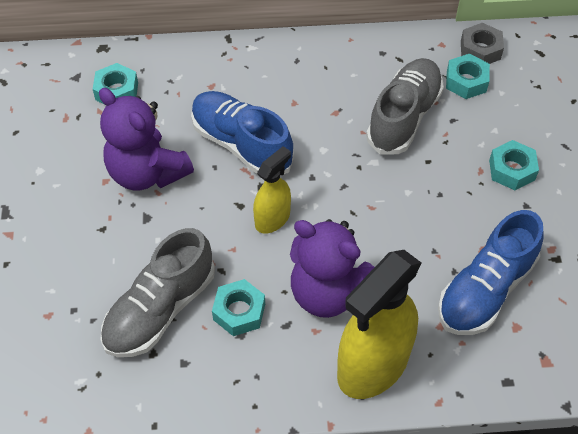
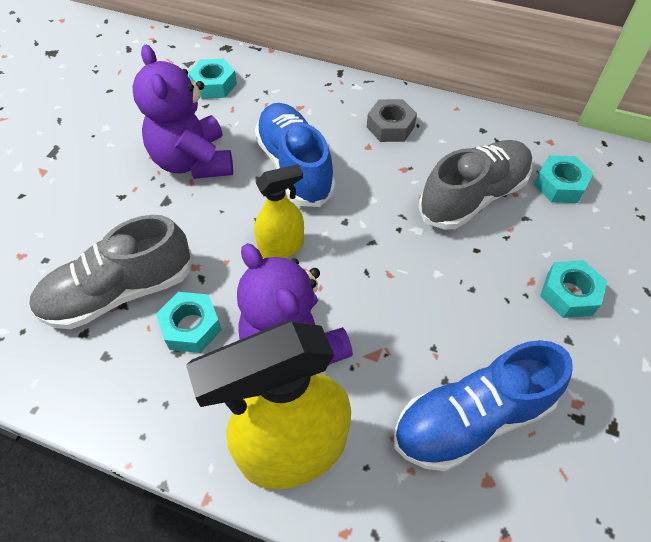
camera: 25 degrees right, 0 degrees up
grey nut [461,23,504,64] -> grey nut moved to [367,99,417,142]

